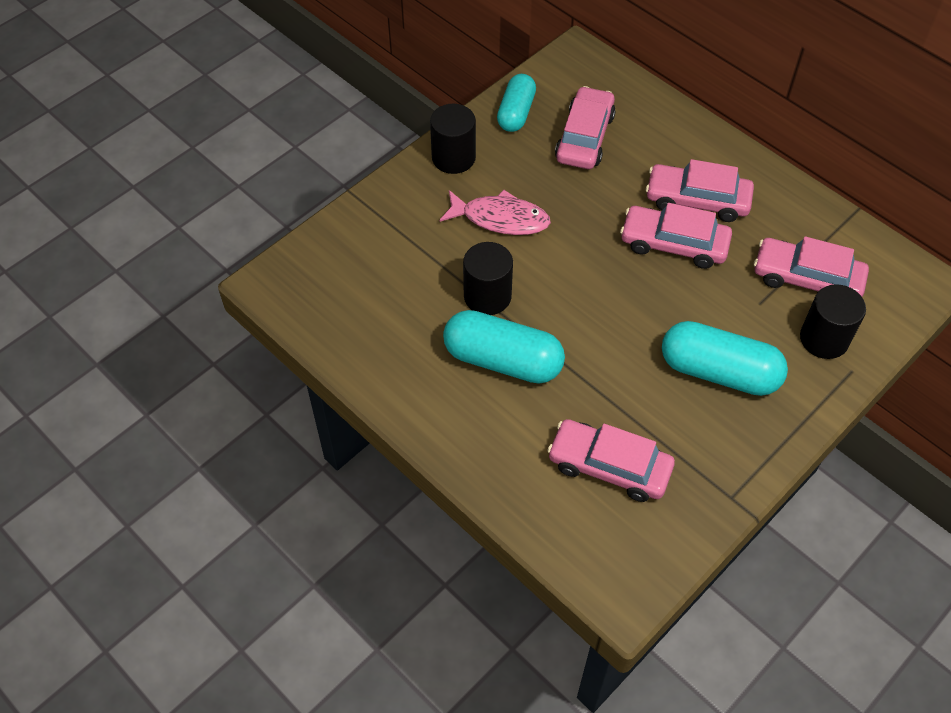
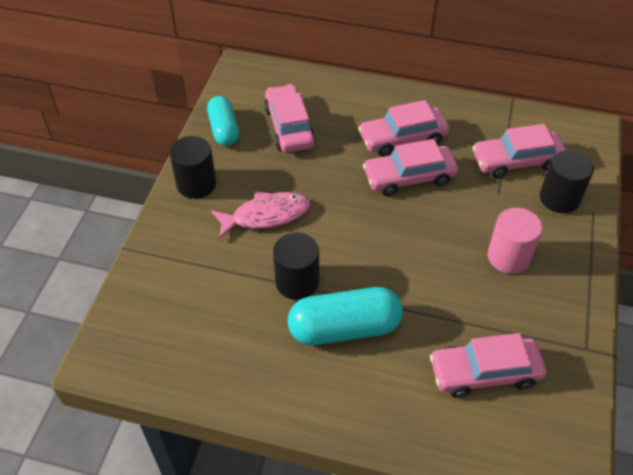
camera: 30 degrees left, 5 degrees down
turquoise capsule [662,321,788,396] -> pink cylinder [488,208,542,274]

